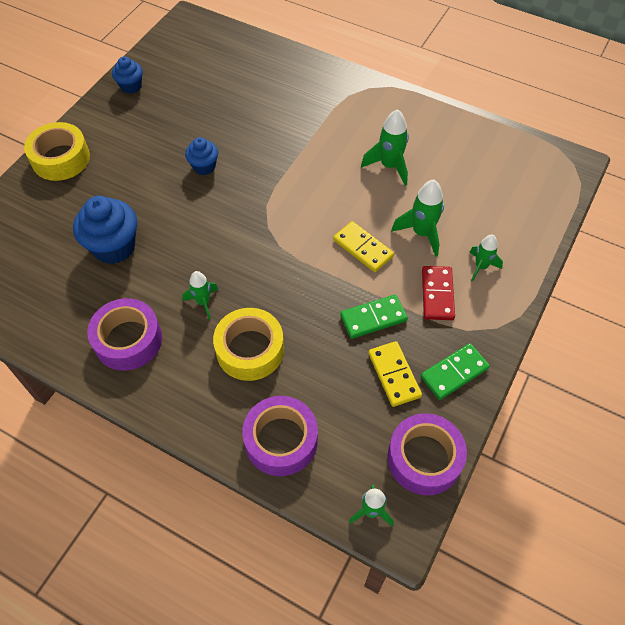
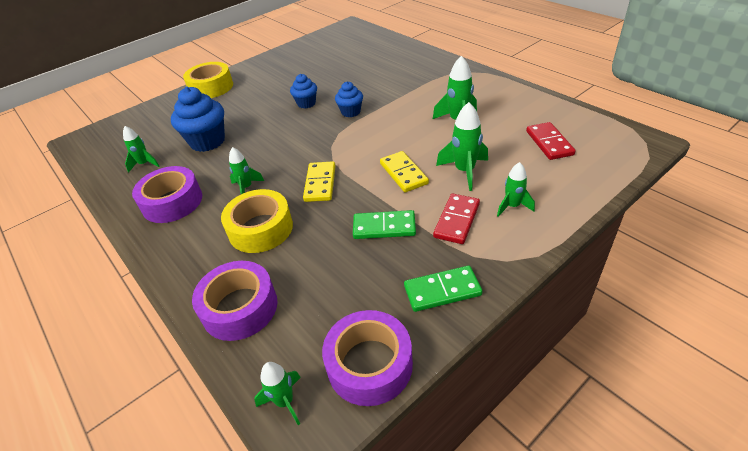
camera: 25 degrees right, 15 degrees down
blue cupcake [112,56,143,94] -> blue cupcake moved to [335,82,363,117]
yellow domino [368,341,422,407] -> yellow domino moved to [303,161,336,202]
none -> green rocket [123,126,159,173]
none -> red domino [526,122,576,160]

